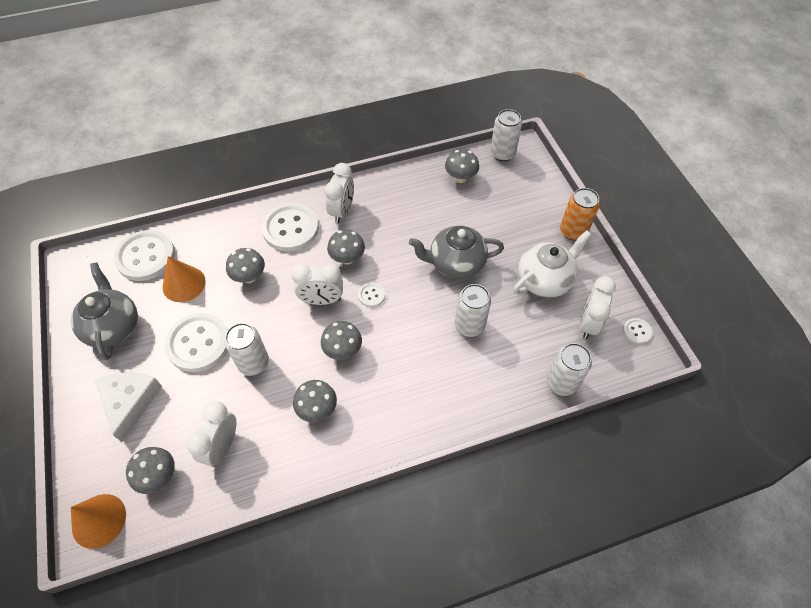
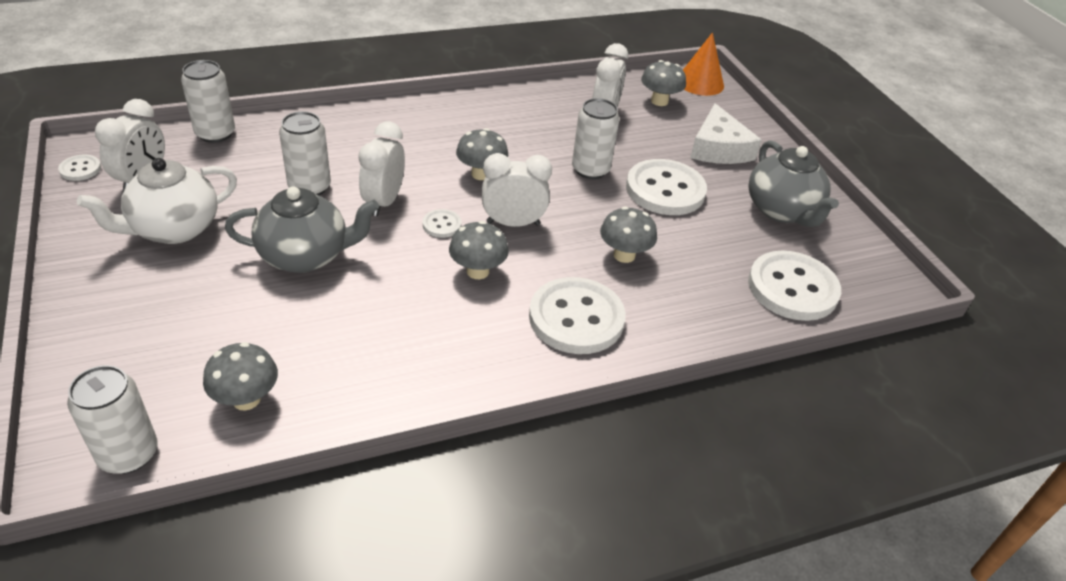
camera: 175 degrees right, 15 degrees down
orange cone [163,256,206,302] -> none
grey mushroom [293,380,337,422] -> none
white clock [325,163,354,223] -> white clock moved to [358,122,405,216]
orange can [560,188,600,240] -> none

